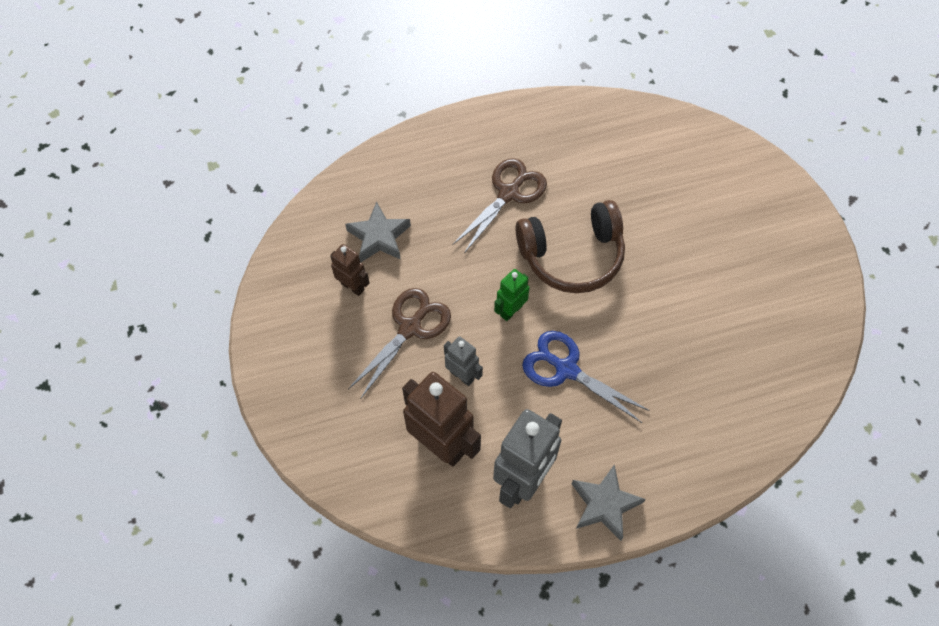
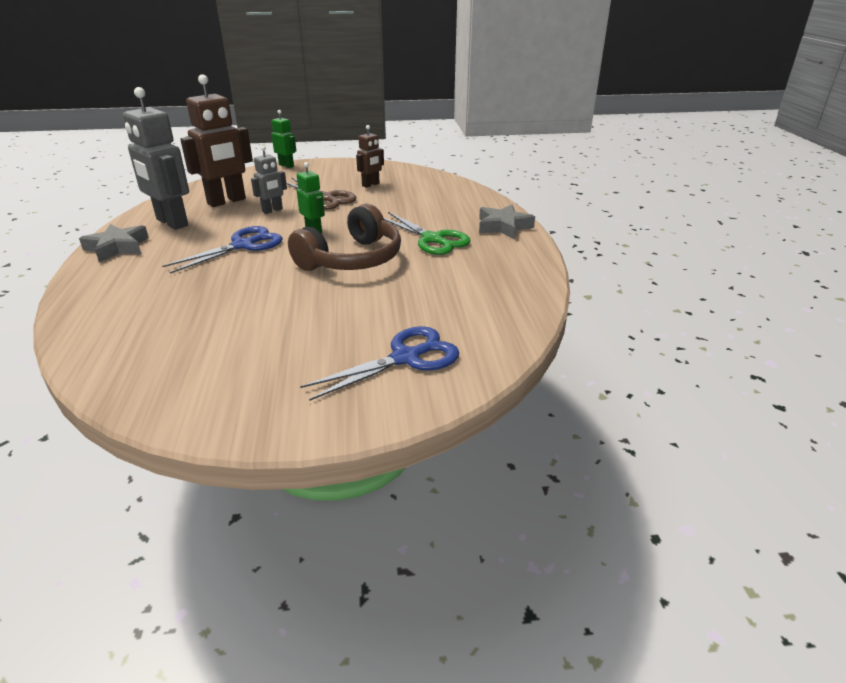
camera: 100 degrees right, 30 degrees down
grey star [345,202,411,262] -> grey star moved to [479,205,535,239]
brown scissors [452,158,547,253] -> green scissors [384,212,470,255]
brown headphones [516,200,625,293] -> brown headphones turned 135 degrees counterclockwise [288,204,401,271]
none -> green robot [272,110,296,168]
none -> blue scissors [300,326,460,401]

